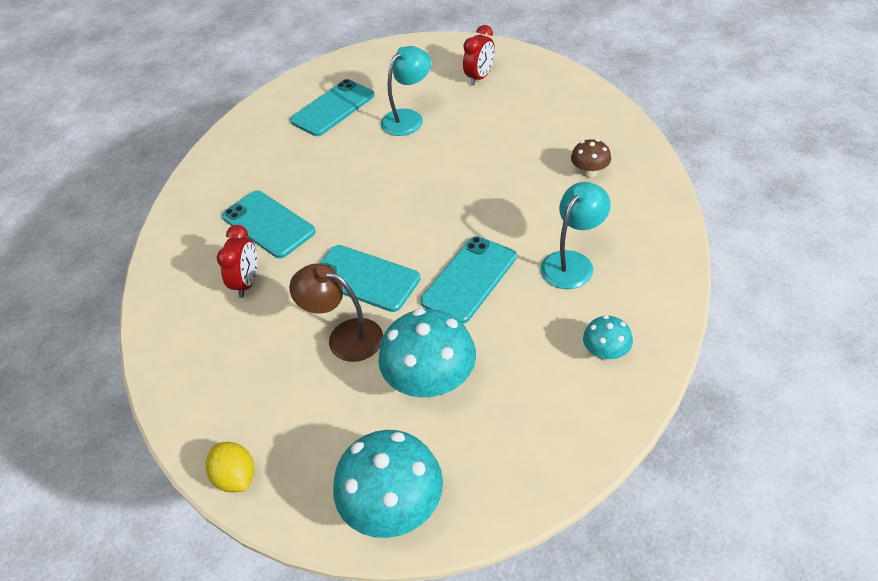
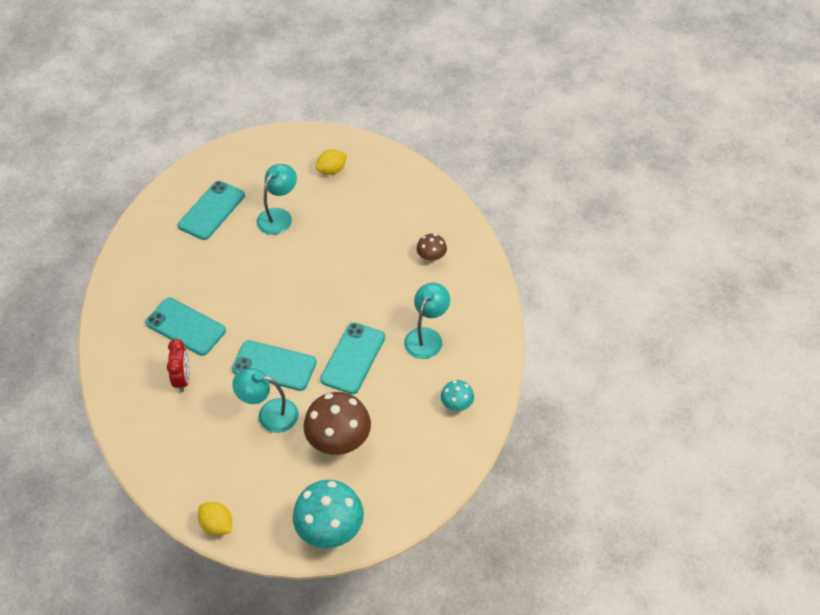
camera: 15 degrees left, 5 degrees up
brown lamp [289,263,383,362] -> turquoise lamp [232,368,299,433]
turquoise mushroom [379,308,476,398] -> brown mushroom [303,392,371,455]
red clock [463,25,495,85] -> yellow lemon [316,149,347,175]

